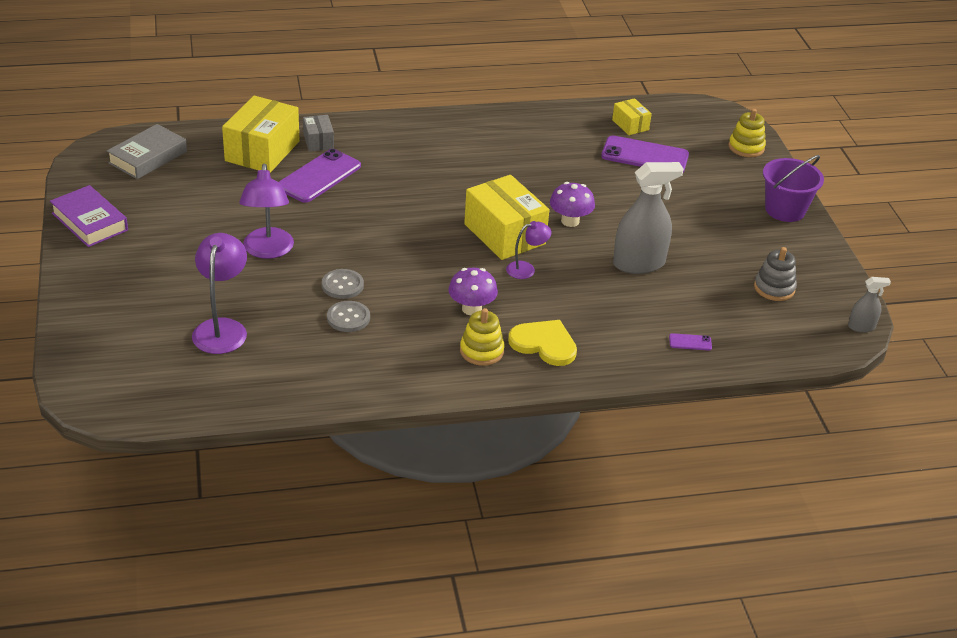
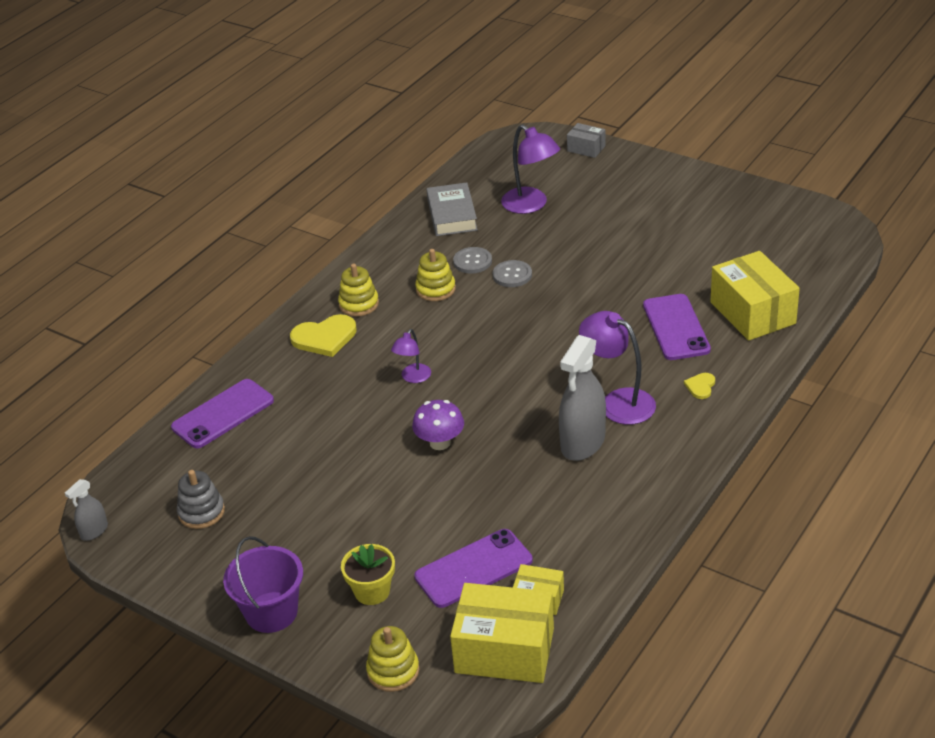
camera: 140 degrees right, 0 degrees up
purple book [50,185,128,247] -> none
grey book [107,124,187,179] -> grey book moved to [426,182,478,236]
purple lamp [239,164,294,259] -> purple lamp moved to [579,311,656,425]
grey box [303,115,334,152] -> grey box moved to [567,123,606,158]
purple mushroom [448,268,498,316] -> none
yellow box [464,175,549,260] -> yellow box moved to [450,583,554,683]
grey spray bottle [613,162,684,274] -> grey spray bottle moved to [559,335,606,461]
purple phone [669,333,712,351] -> purple phone [171,379,274,448], size x2.36
none -> yellow flower pot [341,544,395,605]
none -> yellow stacking toy [415,249,456,301]
none -> yellow heart [684,373,715,399]

